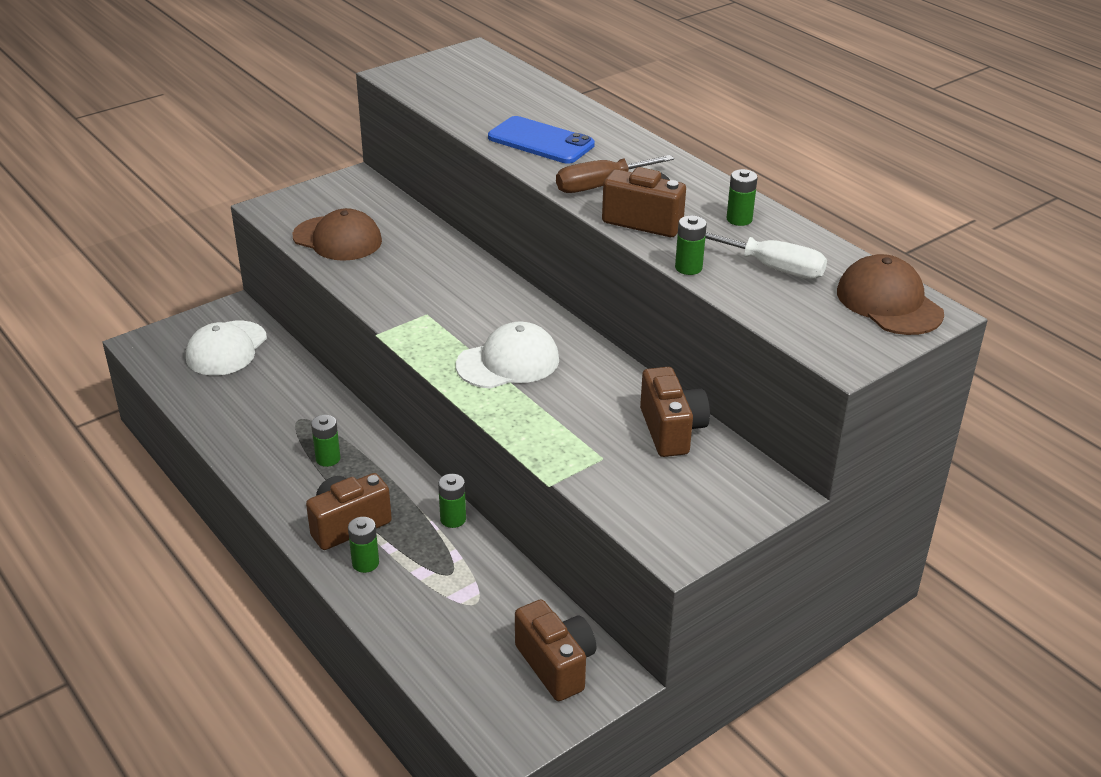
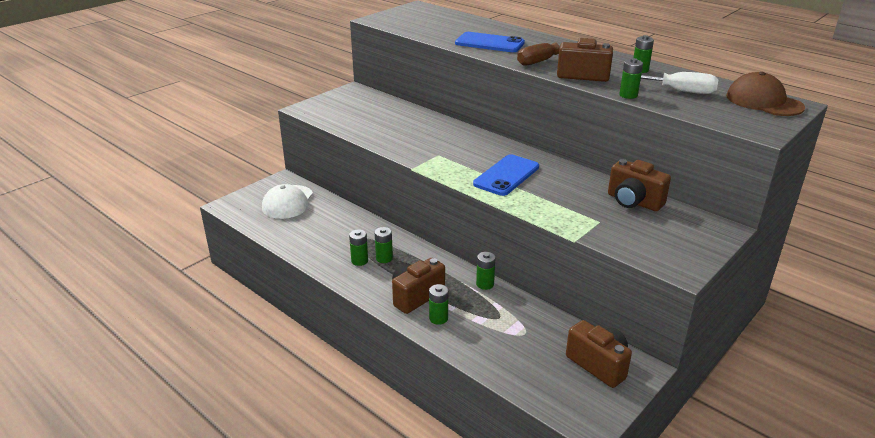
camera: 10 degrees left, 5 degrees down
brown cap [292,208,382,261] -> none
white cap [456,322,559,389] -> blue phone [473,154,539,196]
brown camera [640,367,710,457] -> brown camera turned 150 degrees clockwise [608,159,671,211]
none -> green battery [349,229,368,266]

